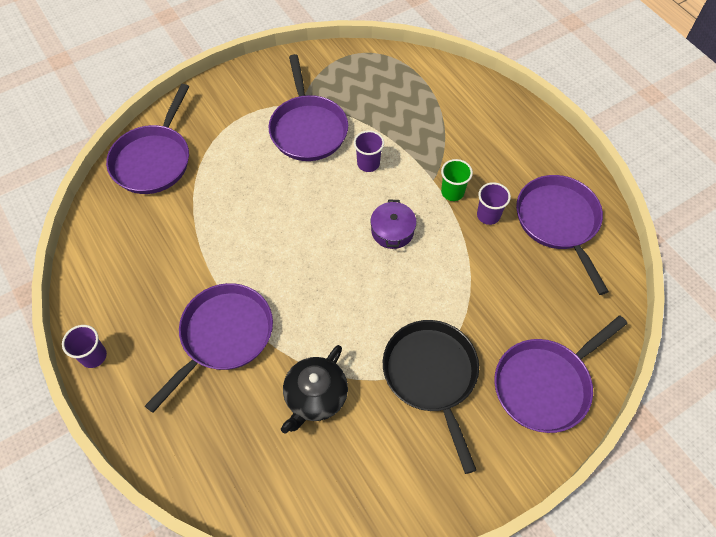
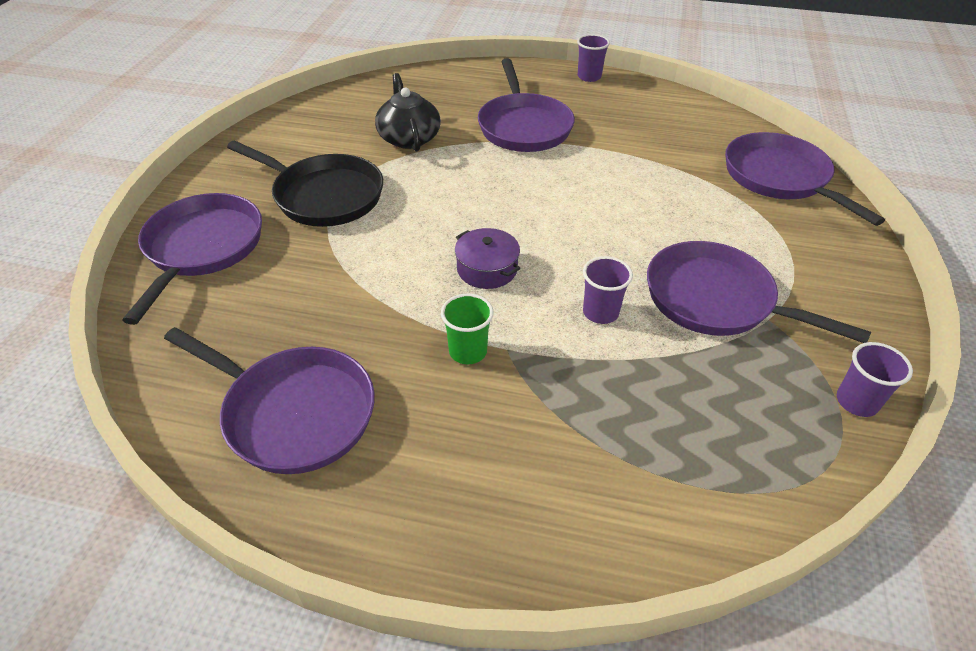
camera: 135 degrees right, 15 degrees down
purple cup [477,182,511,225] -> purple cup moved to [837,342,913,417]

